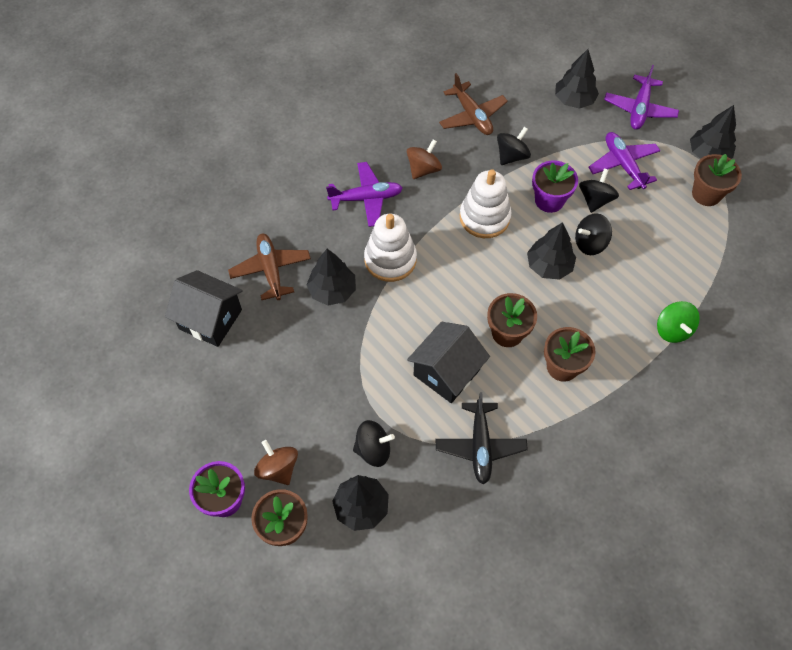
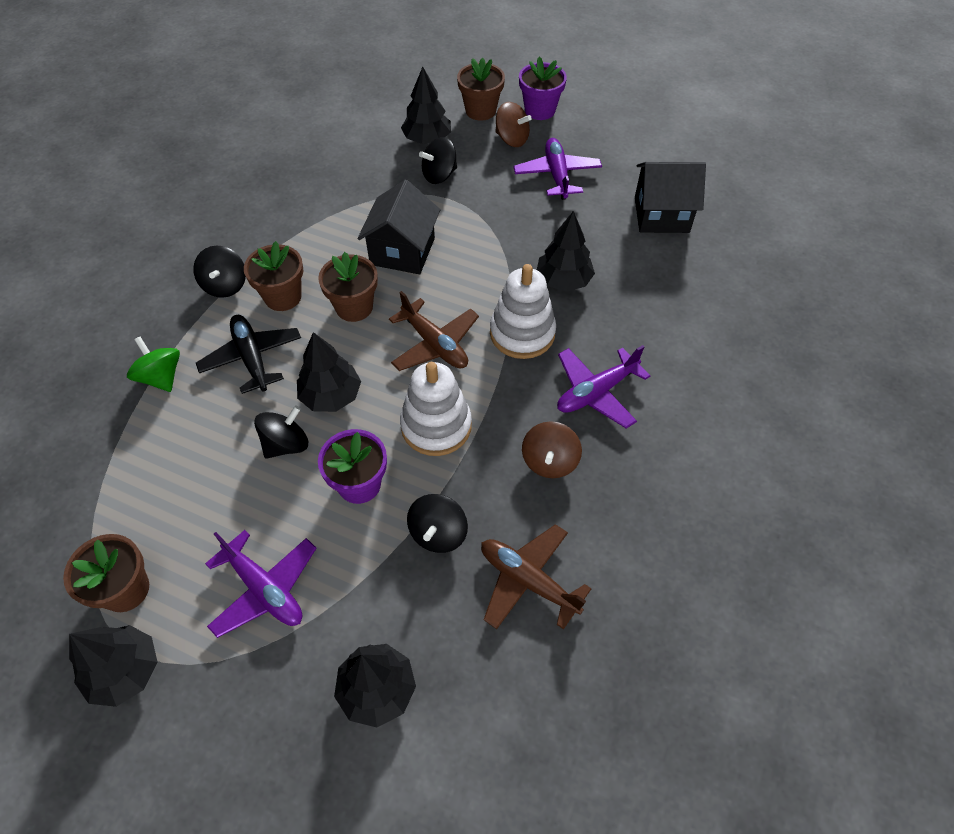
camera: 155 degrees right, 5 degrees down
brown plane [228,233,311,300] -> brown plane moved to [389,291,479,371]
black plane [436,392,528,485] -> black plane moved to [196,315,301,394]
black spinning top [579,168,619,213] -> black spinning top moved to [193,246,246,298]
purple plane [604,65,679,130] -> purple plane moved to [513,138,602,200]

